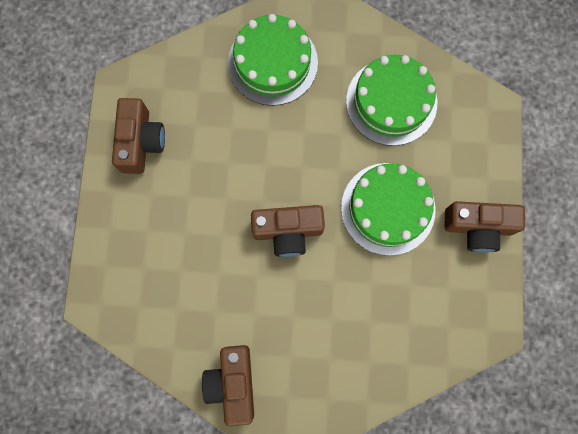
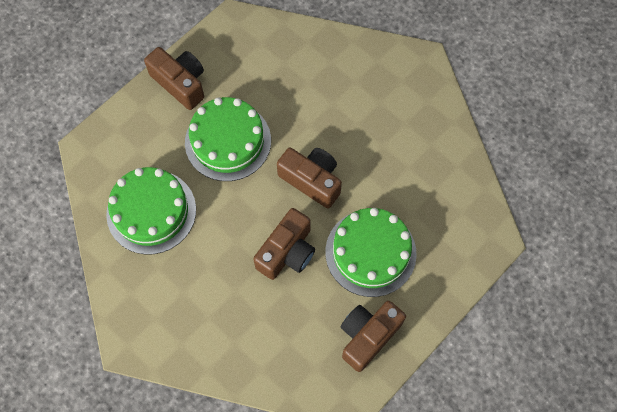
camera: 140 degrees left, 10 degrees down
brown camera [202,345,254,426] -> brown camera moved to [253,208,315,280]
green cake [228,14,318,106] -> green cake moved to [326,208,417,297]

